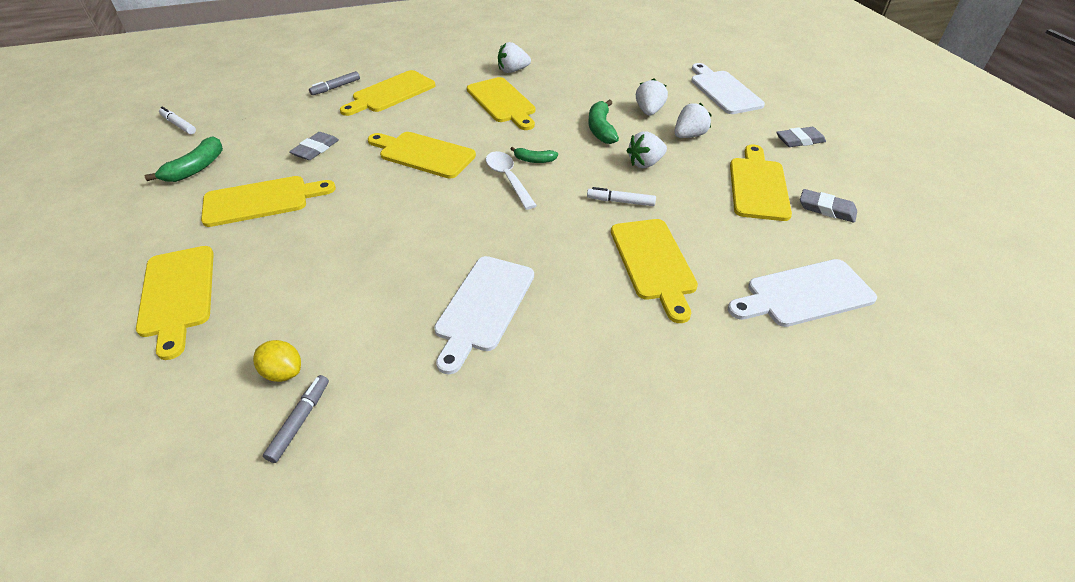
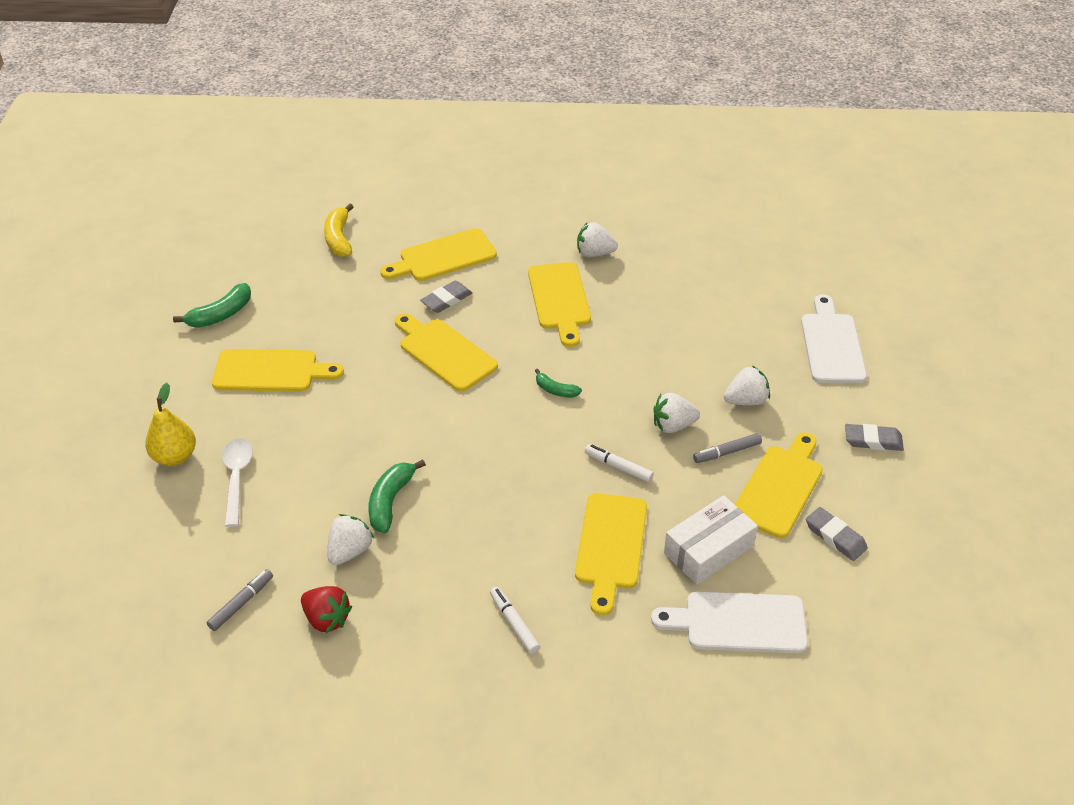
camera: 20 degrees right, 0 degrees up
yellow cutting board [136,246,214,360] -> yellow pear [145,383,196,466]
white marker [159,107,196,134] -> white marker moved to [490,587,540,654]
yellow lemon [253,340,301,382] -> none
grey eraser [289,132,339,160] -> grey eraser moved to [420,281,472,313]
grey marker [309,71,360,95] -> grey marker moved to [693,433,762,463]
white cutting board [434,256,534,374] -> none
white spoon [486,151,537,210] -> white spoon moved to [222,438,253,527]
green banana [588,99,619,144] -> green banana moved to [368,459,426,533]
white strawberry [636,78,668,116] -> white strawberry moved to [327,514,374,565]
none -> red strawberry [301,586,352,633]
none -> yellow banana [324,204,353,257]
none -> white box [664,495,758,585]

